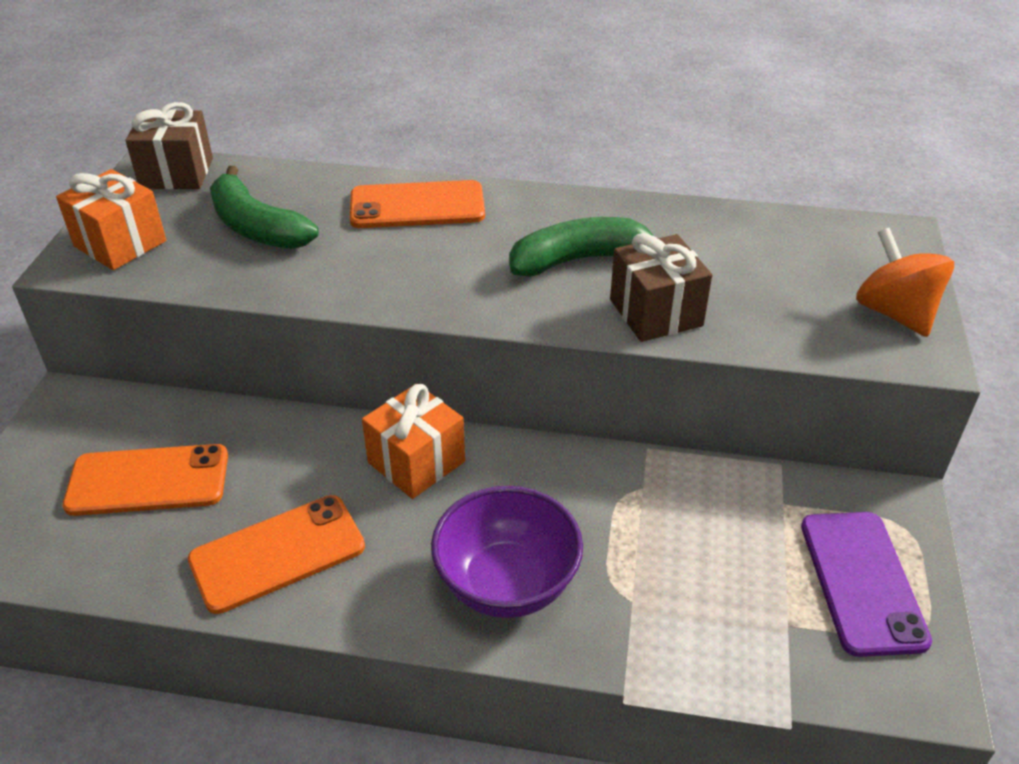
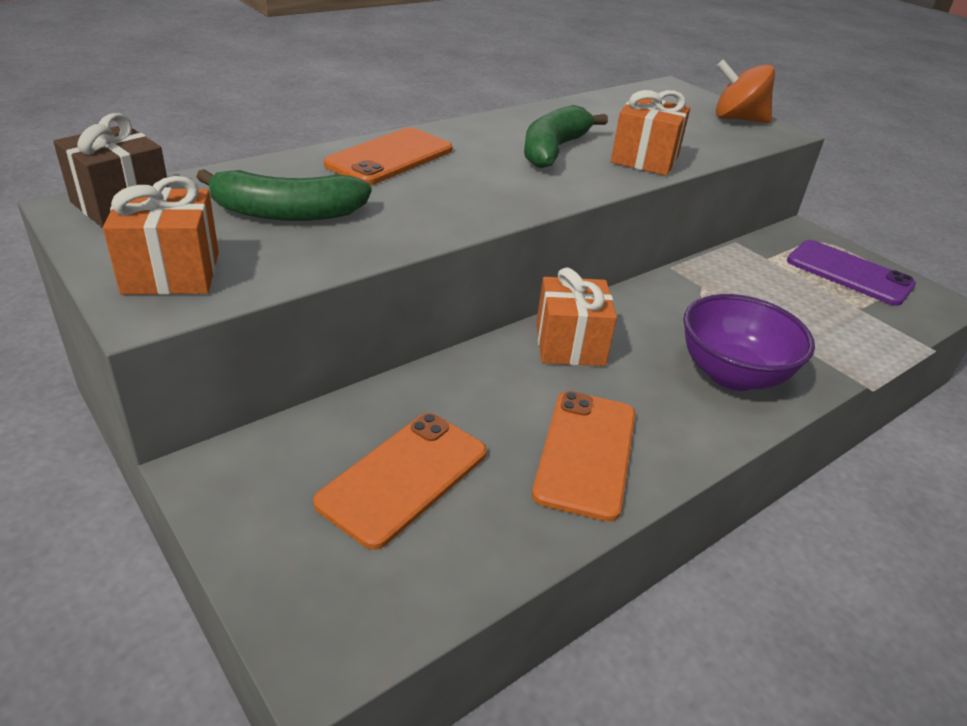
camera: 50 degrees left, 5 degrees down
brown gift [610,233,712,342] -> orange gift [611,90,690,176]

